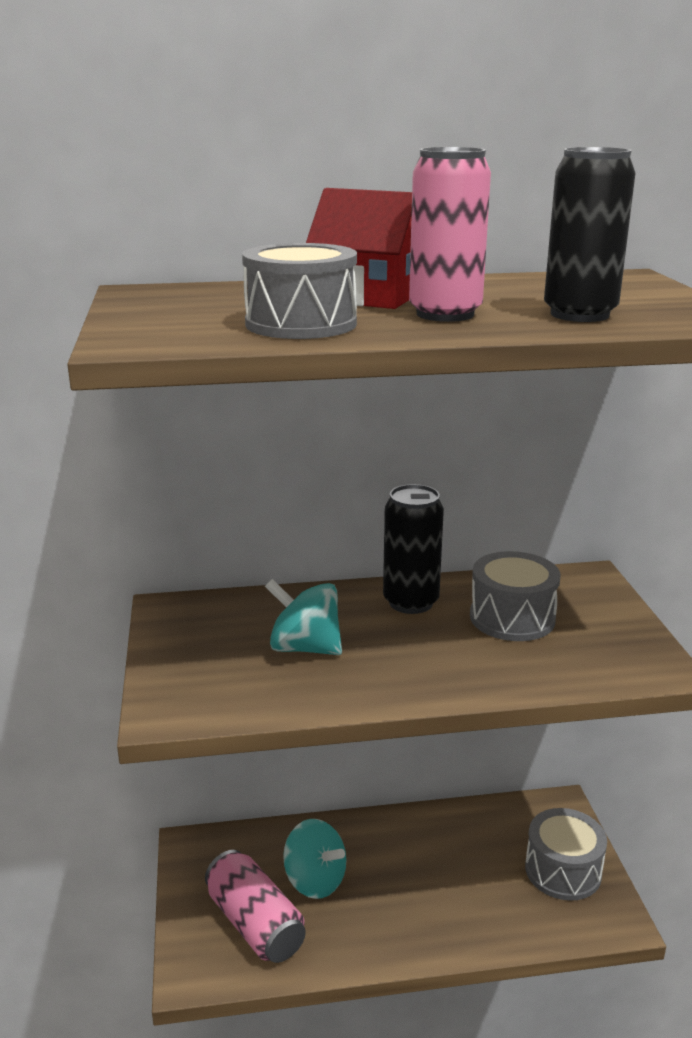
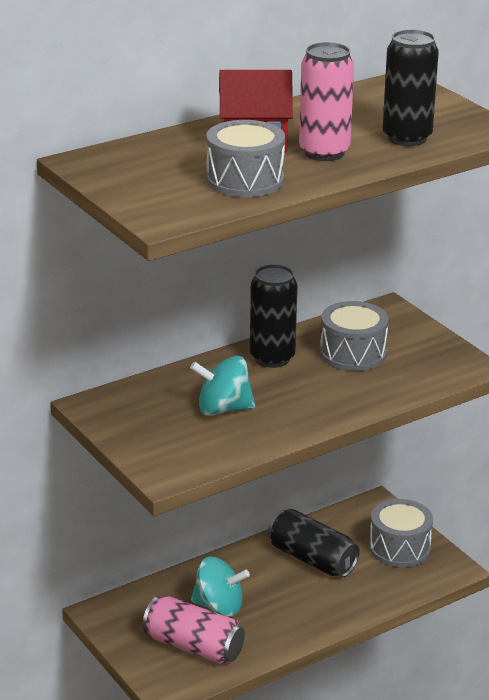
camera: 25 degrees left, 5 degrees up
none -> black can [268,509,360,577]

